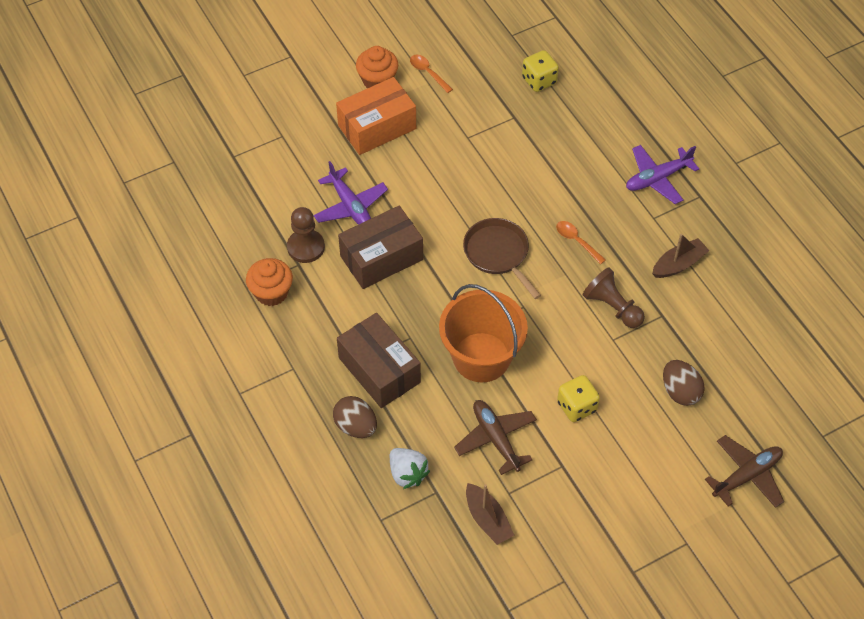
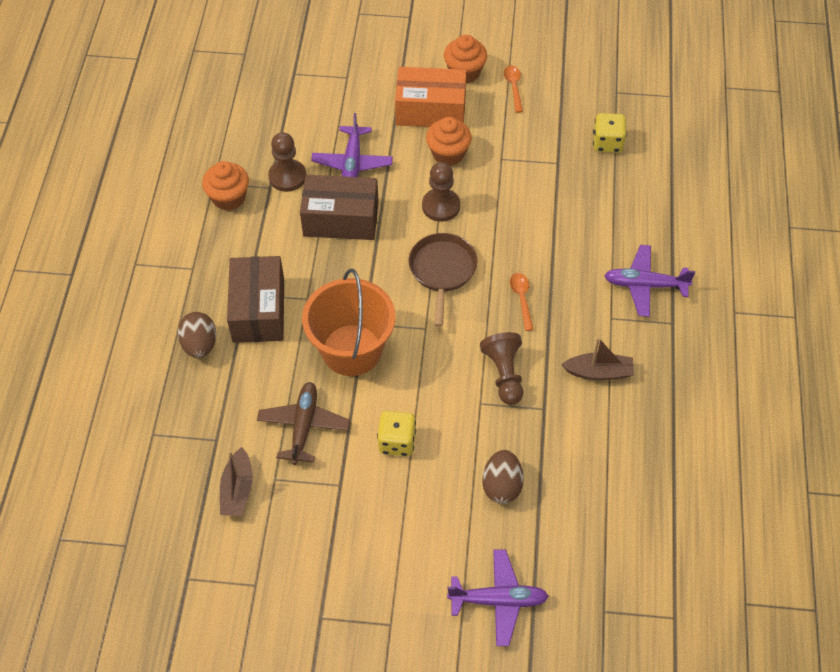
camera: 35 degrees right, 0 degrees up
white strawberry [390,448,430,489] -> none
brown plane [705,435,784,508] -> purple plane [447,550,549,646]
none -> brown pawn [422,162,460,222]
none -> orange cupcake [426,117,472,166]

